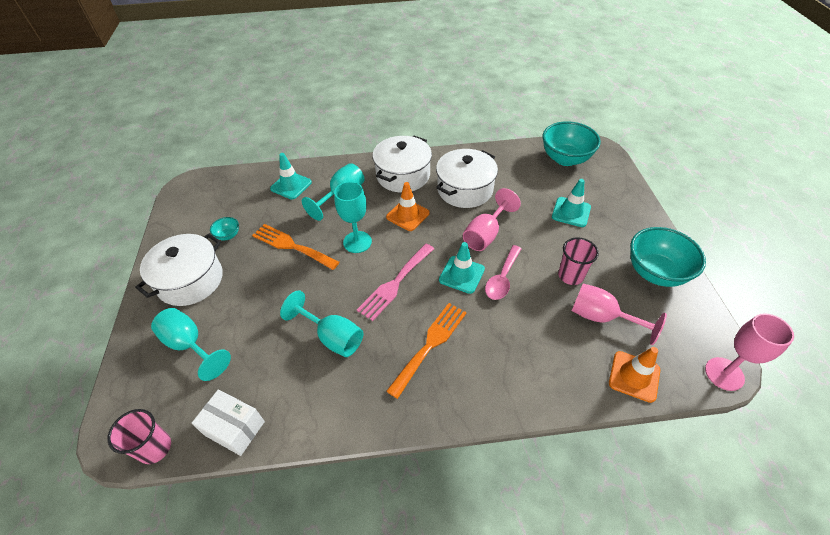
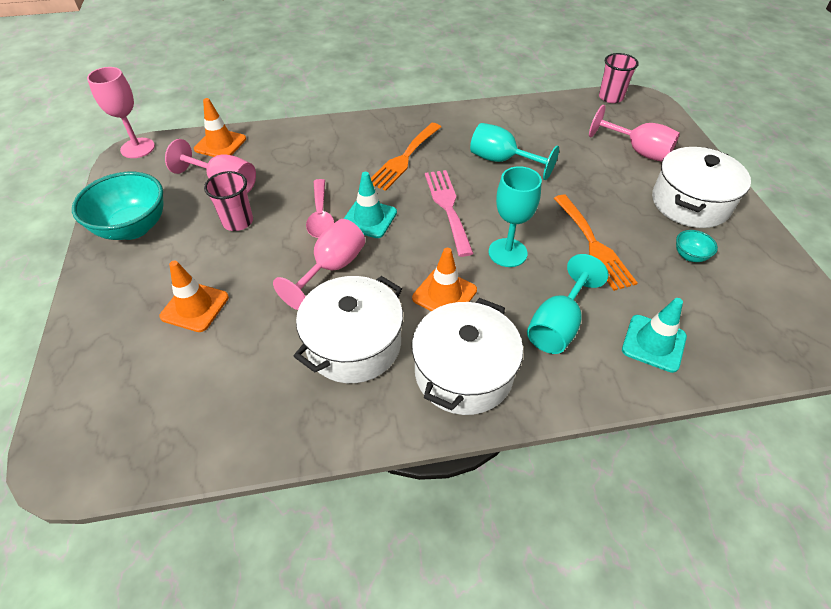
camera: 175 degrees right, 0 degrees up
turquoise goblet [151,308,231,381] -> pink goblet [589,105,680,162]
white box [192,389,265,456] -> none
orange fork [252,224,339,270] -> orange fork turned 45 degrees clockwise [554,195,637,291]
pink fork [357,244,434,321] -> pink fork turned 45 degrees counterclockwise [425,170,474,257]
pink spoon [485,245,522,300] -> pink spoon turned 150 degrees clockwise [306,179,334,238]
turquoise bowl [543,121,601,166] -> none
turquoise traffic cone [552,179,591,227] -> orange traffic cone [159,261,229,332]

